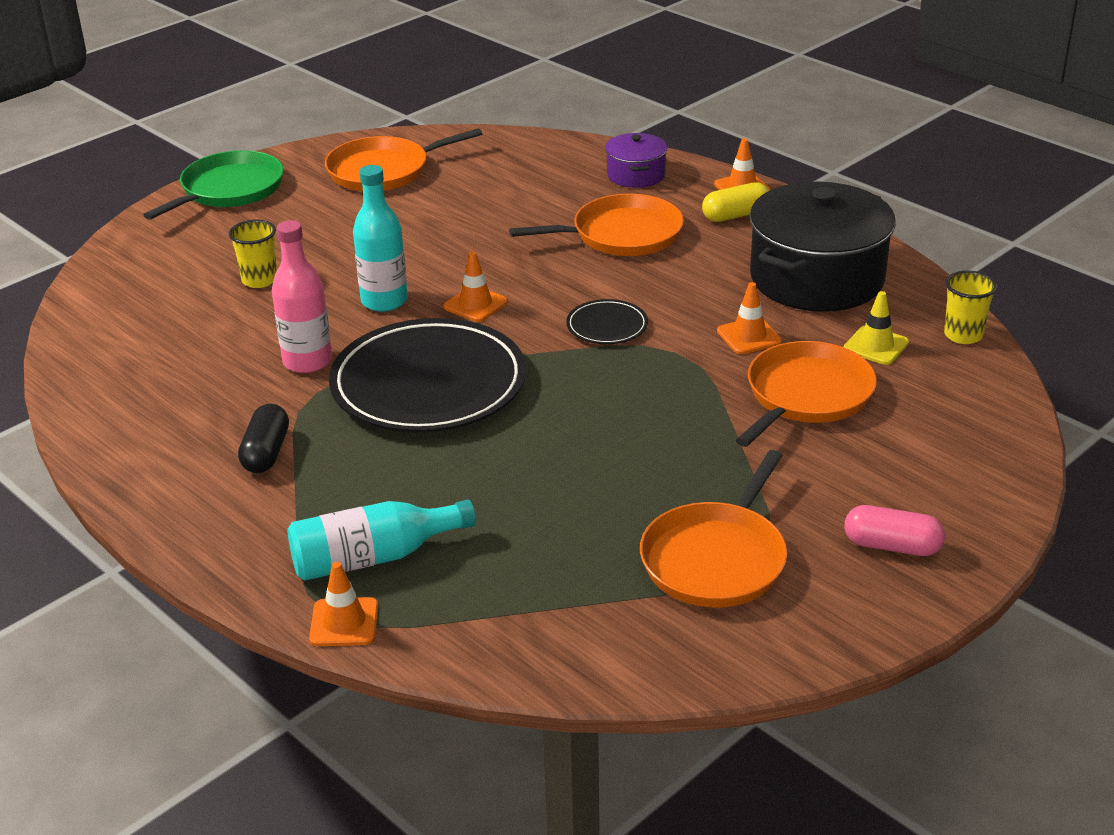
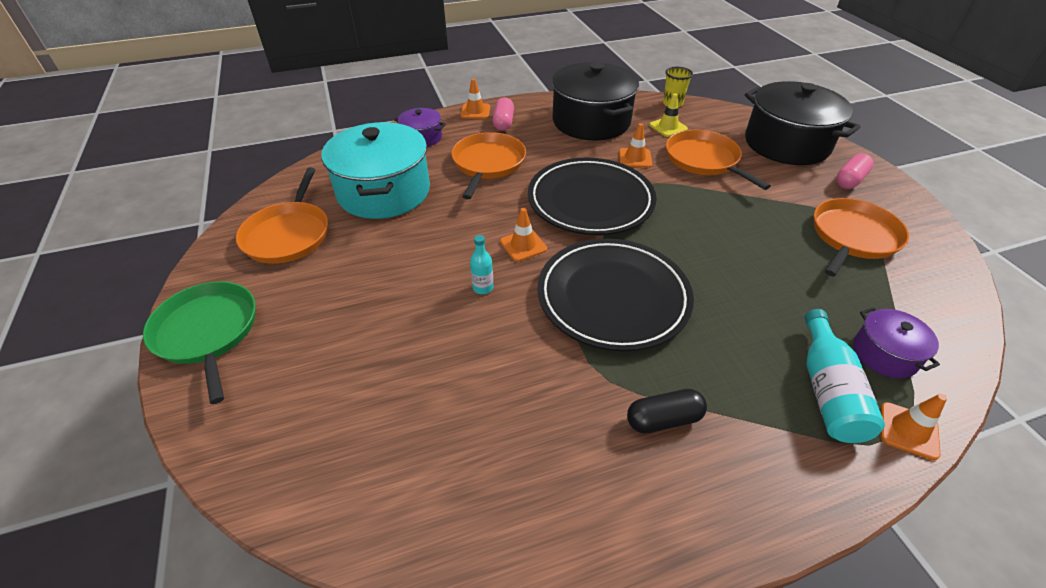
camera: 65 degrees left, 10 degrees up
yellow cup [229,219,277,288] -> none
black capsule [238,404,289,473] -> black capsule turned 45 degrees counterclockwise [627,389,707,434]
pink bottle [272,220,332,373] -> none
turquoise bottle [353,165,408,312] -> turquoise bottle [470,235,494,294], size x0.54
black plate [566,299,648,344] -> black plate [528,158,657,235], size x2.29
orange pan [640,450,788,608] -> orange pan turned 105 degrees counterclockwise [814,198,909,277]
yellow capsule [702,182,769,222] -> pink capsule [493,97,514,131]
none -> turquoise pot [322,122,430,219]
none -> black pot [745,81,860,165]
none -> purple pot [853,307,940,378]

